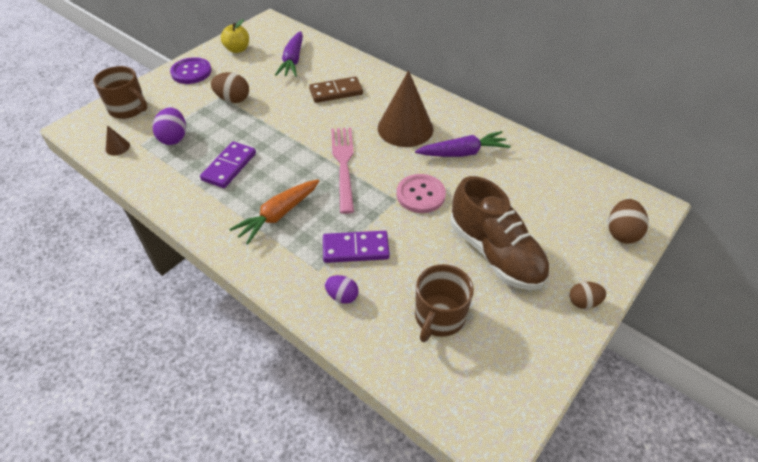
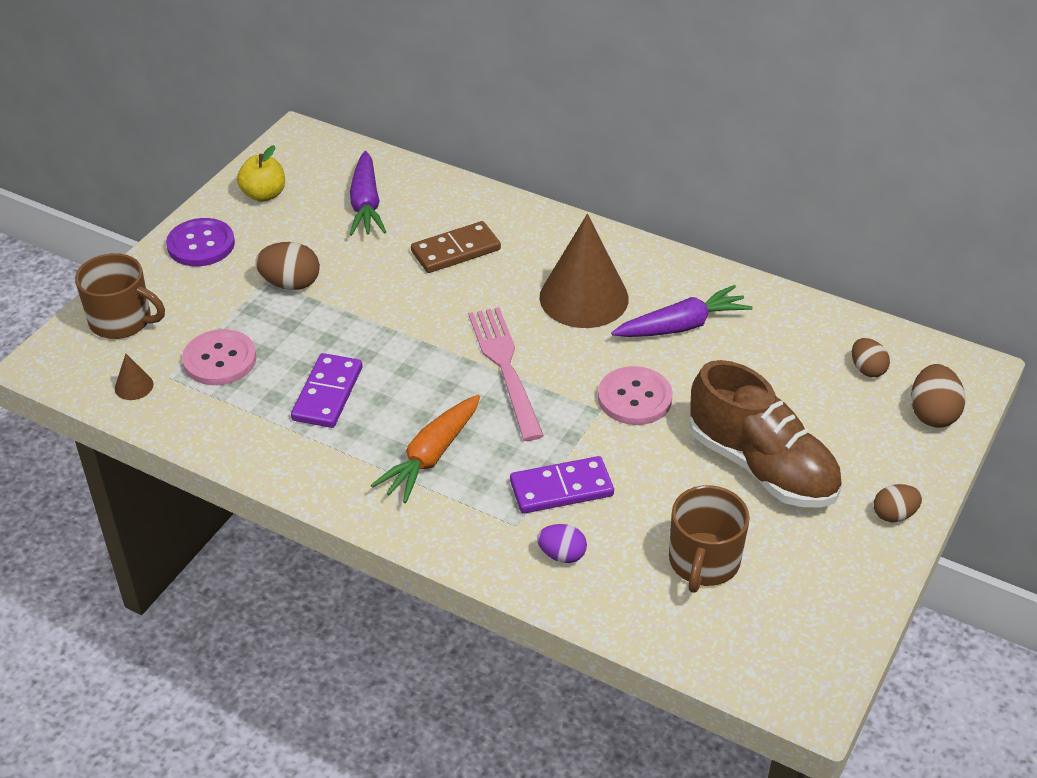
camera: 10 degrees left, 5 degrees down
purple egg [152,108,186,145] -> pink button [182,329,256,385]
none -> brown egg [852,338,890,377]

